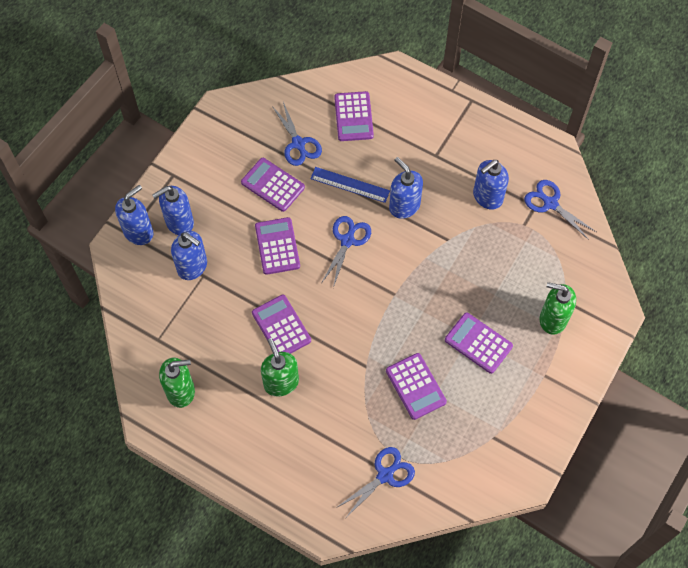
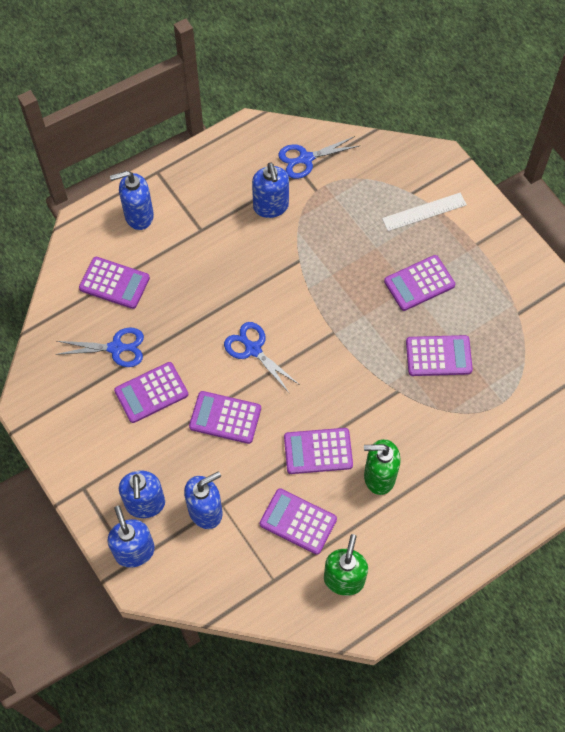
camera: 65 degrees left, 0 degrees up
blue ruler [310,167,390,203] -> none
blue scissors [336,447,415,518] -> none
blue soap dispenser [389,157,423,219] -> blue soap dispenser moved to [110,171,154,230]
green soap dispenser [540,282,576,335] -> white ruler [382,193,467,231]
none -> purple calculator [260,488,337,555]

